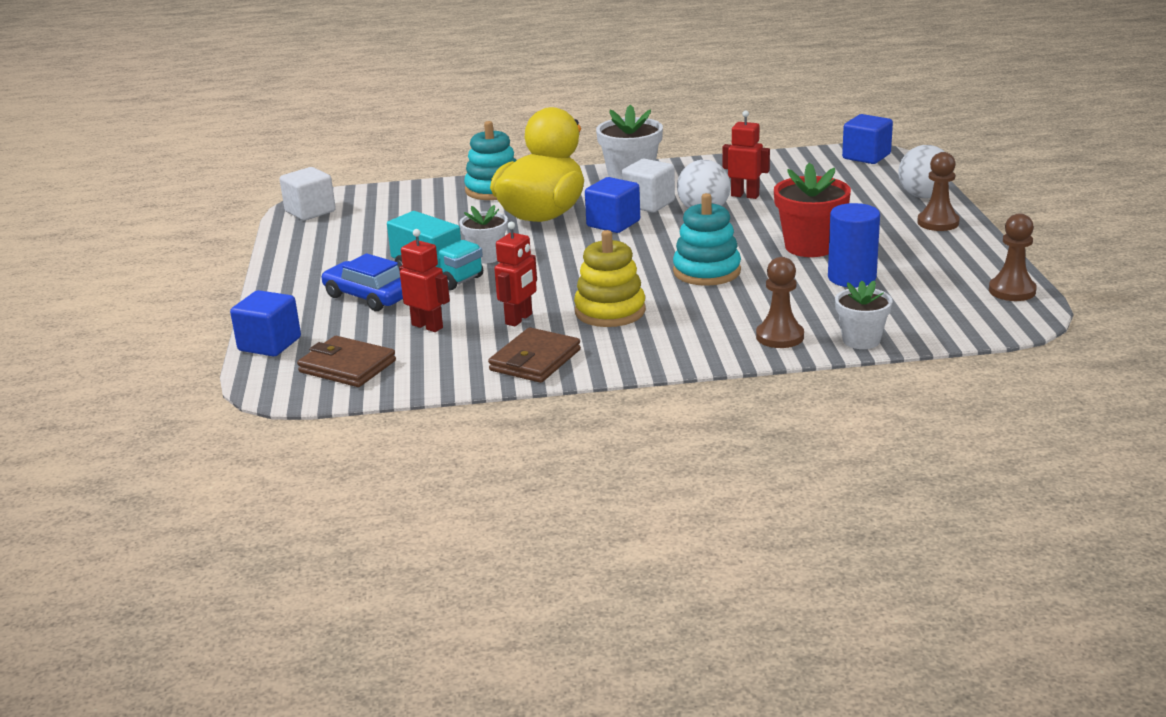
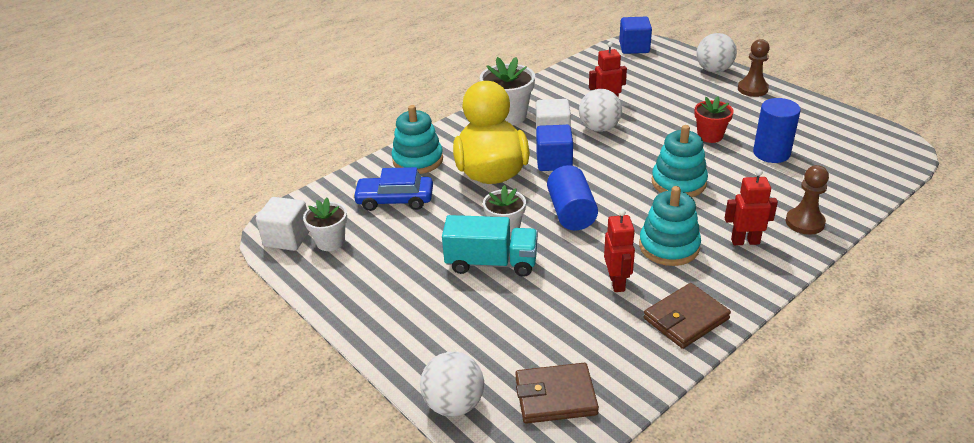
camera: 35 degrees left, 10 degrees up
blue cube [230,290,301,357] -> white ball [420,352,484,417]
blue car [321,253,403,311] -> blue car moved to [353,167,433,211]
red robot [399,229,450,332] -> red robot moved to [725,169,778,245]
brown wallet [488,327,581,383] -> brown wallet turned 60 degrees clockwise [644,283,731,349]
yellow stacking toy [574,230,646,327] -> turquoise stacking toy [639,186,701,266]
red flower pot [774,162,851,257] -> red flower pot [694,96,734,143], size x0.65
white flower pot [835,281,893,349] -> white flower pot moved to [303,197,347,251]
brown pawn [989,213,1037,301] -> none
none -> blue cylinder [547,165,598,230]

